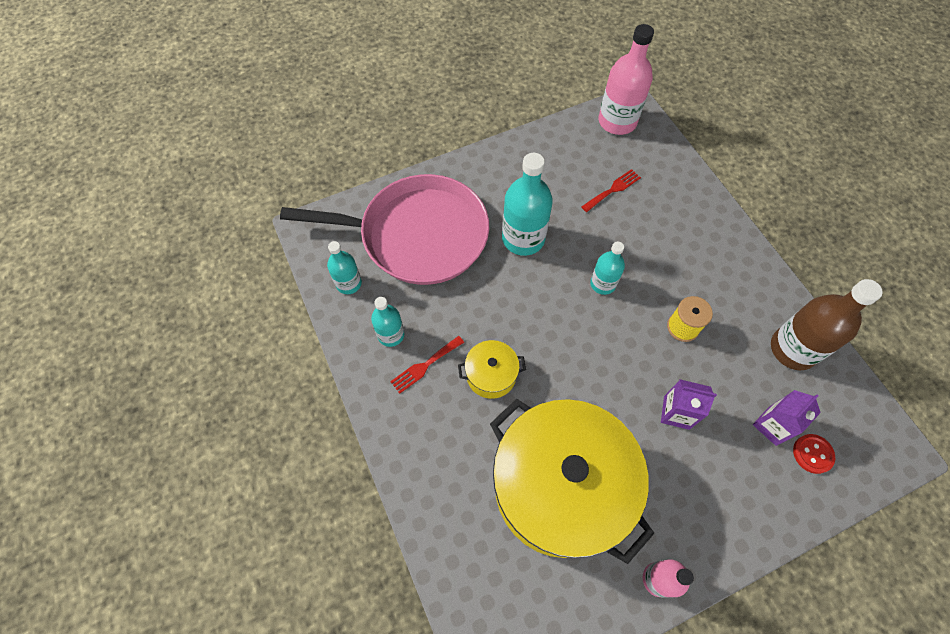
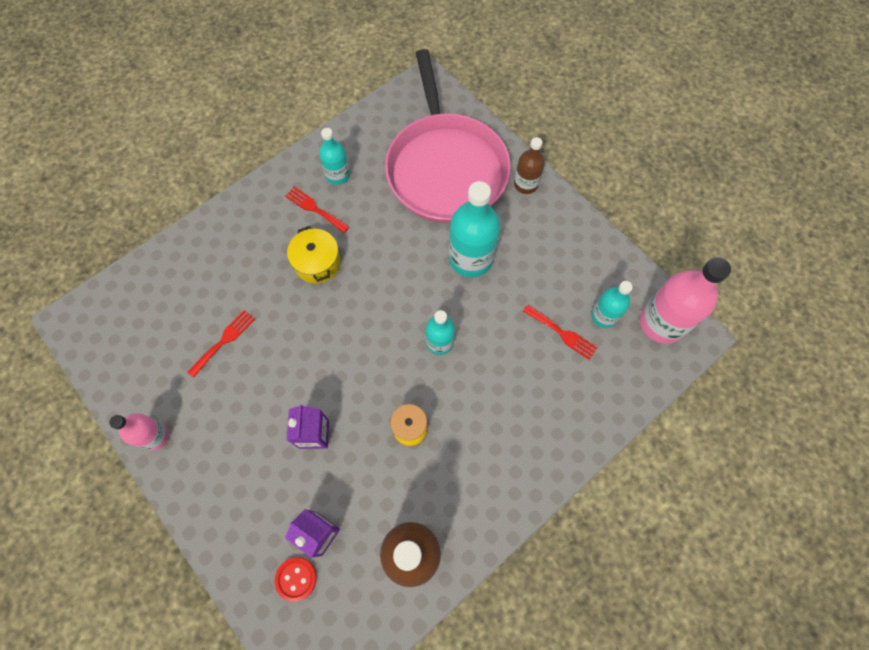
camera: 75 degrees right, 5 degrees up
turquoise bottle [327,241,362,294] -> turquoise bottle moved to [591,281,633,328]
yellow pot [490,399,654,564] -> red fork [187,310,255,378]
none -> brown bottle [514,137,545,194]

